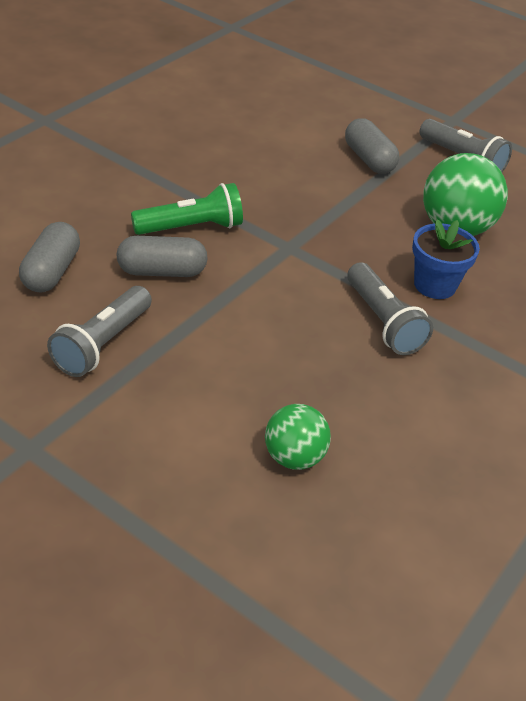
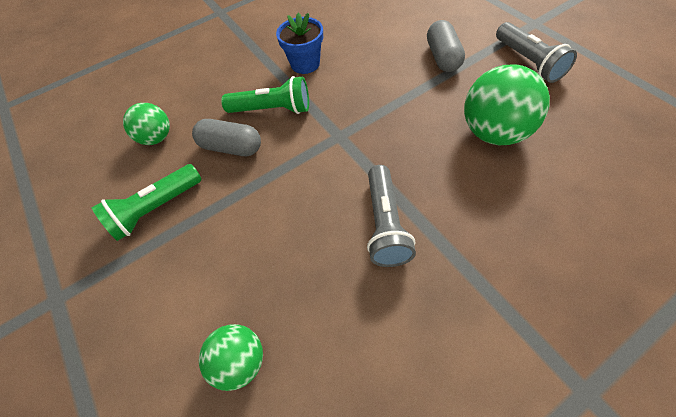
camera: 30 degrees right, 15 degrees up
grey capsule [19,222,80,293] -> green ball [123,103,170,145]
grey flashlight [47,286,152,377] -> green flashlight [92,164,202,241]
blue flower pot [412,219,480,299] -> blue flower pot moved to [276,13,323,74]

